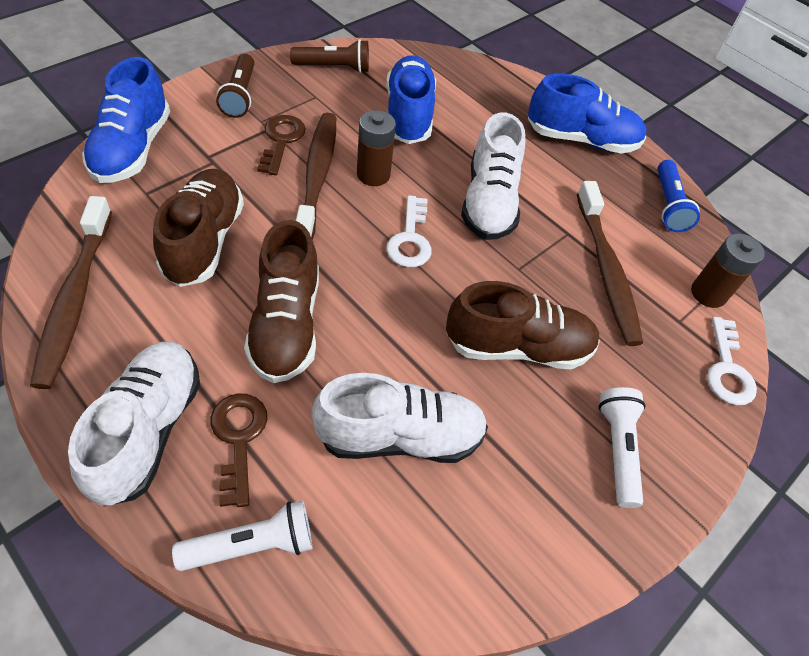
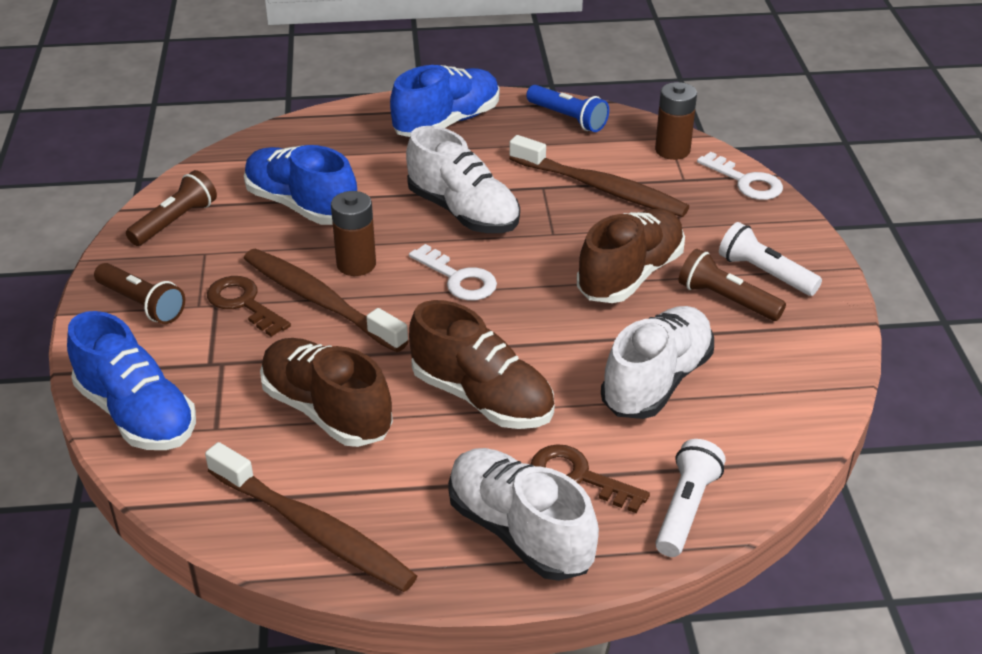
camera: 45 degrees left, 15 degrees down
none -> brown flashlight [679,249,786,321]

